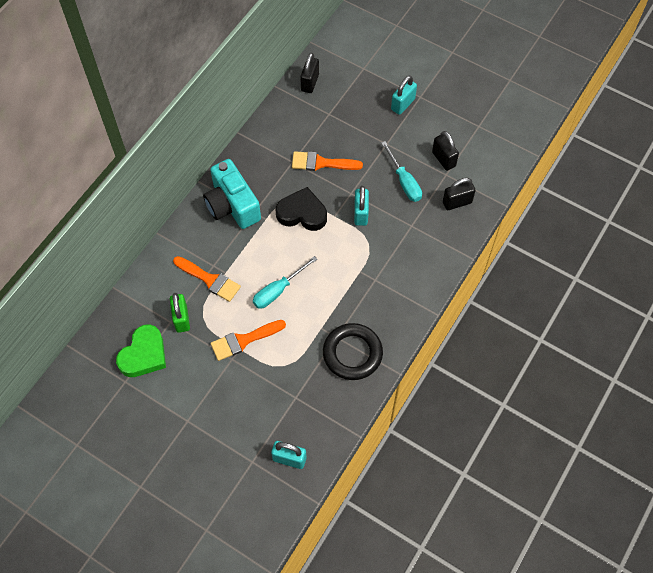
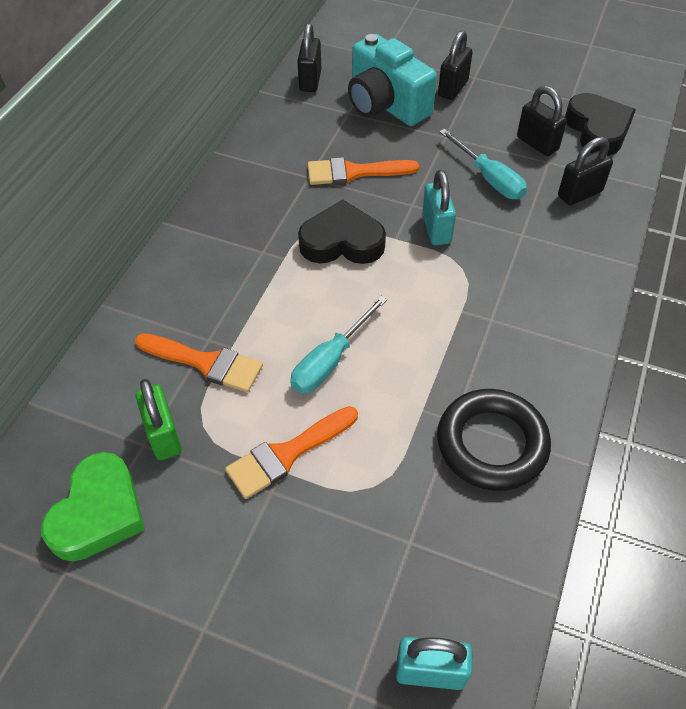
camera: 10 degrees left, 10 degrees down
turquoise camera [203,159,261,229] -> turquoise camera moved to [348,34,437,126]
turquoise padlock [391,76,417,115] -> black padlock [438,31,473,100]
none -> black heart [565,93,636,155]

